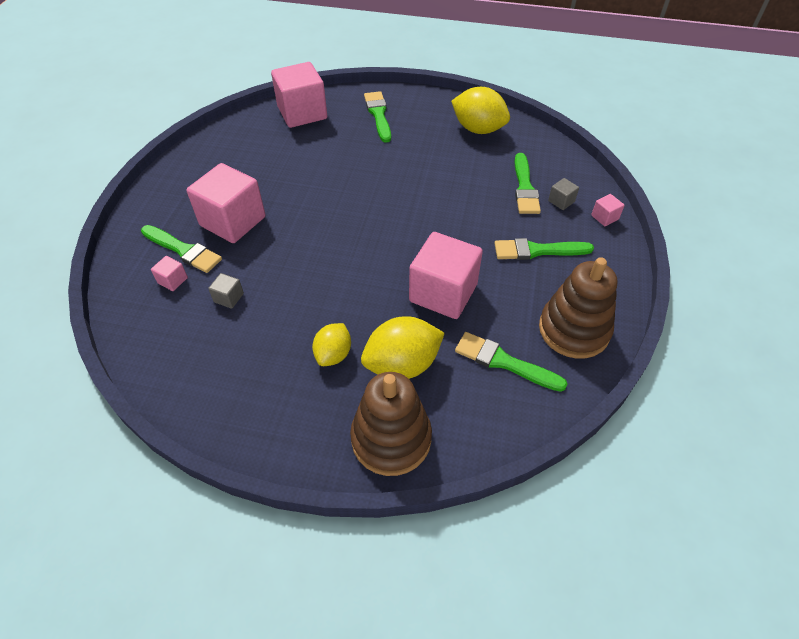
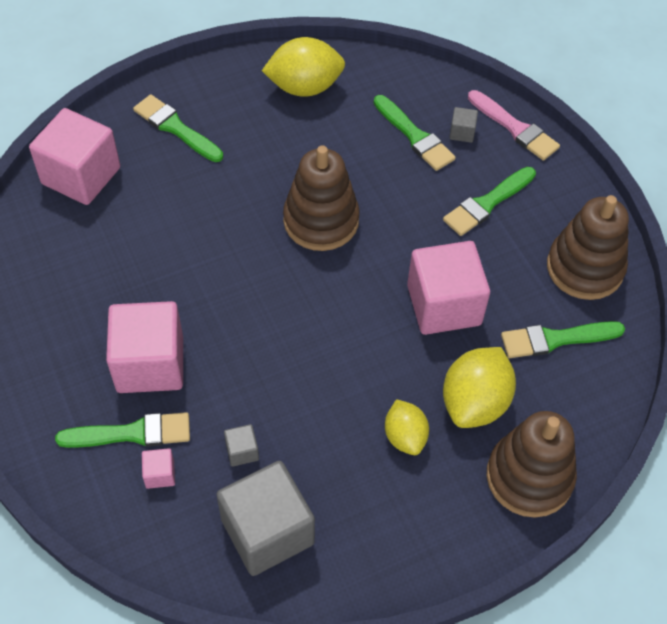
camera: 40 degrees left, 5 degrees up
pink cube [591,194,625,226] -> pink brush [468,90,560,161]
none -> grey cube [216,461,315,576]
none -> brown stacking toy [283,145,360,251]

